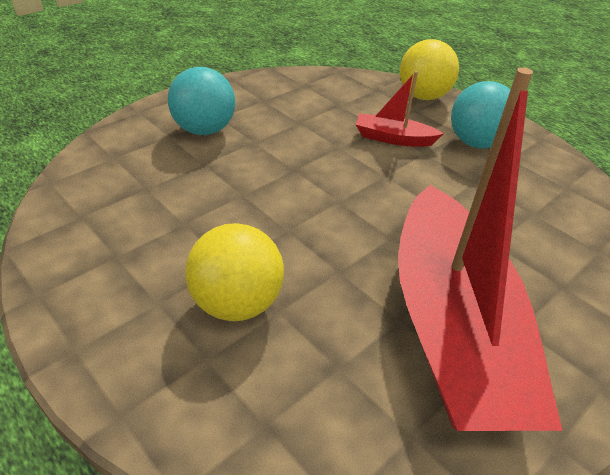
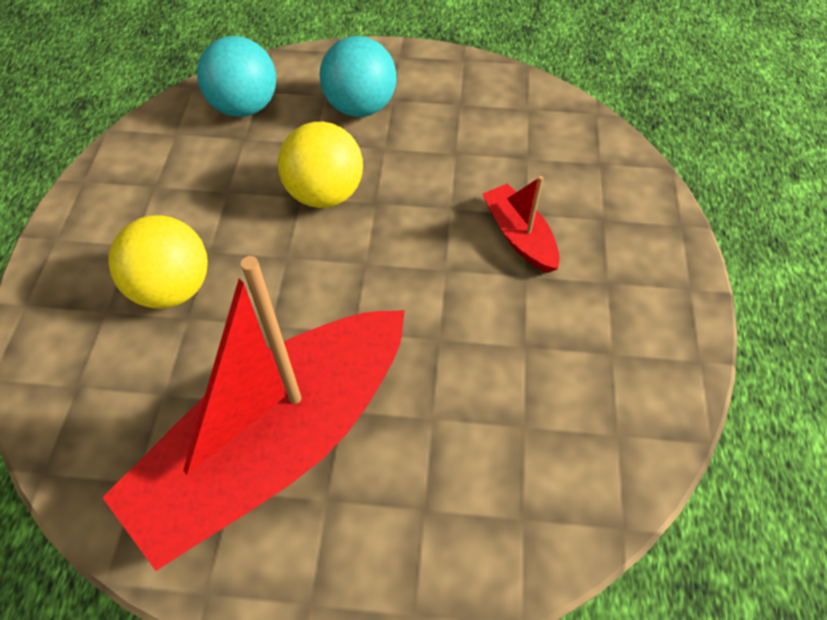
camera: 50 degrees right, 15 degrees up
yellow ball [400,39,459,100] -> yellow ball moved to [278,122,363,208]
turquoise ball [451,81,510,148] -> turquoise ball moved to [197,36,276,117]

